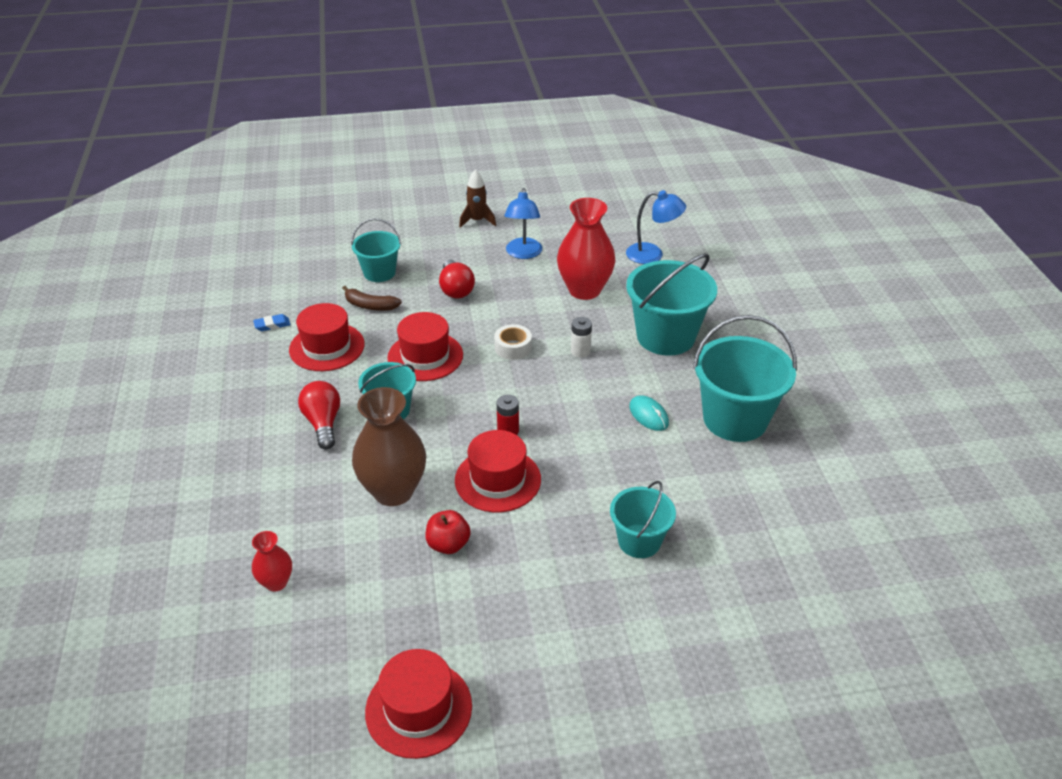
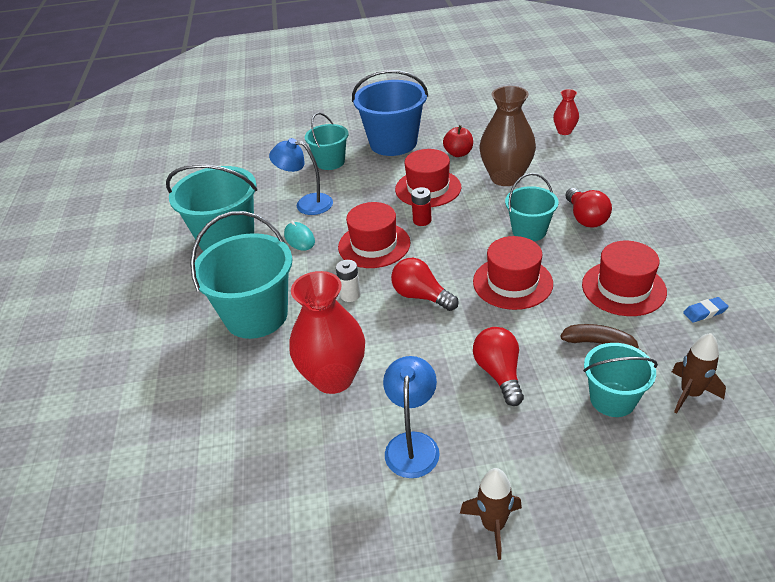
camera: 175 degrees left, 0 degrees up
red hat [365,649,472,759] -> red hat moved to [338,202,410,268]
white tape [494,324,532,360] -> red light bulb [391,258,459,311]
blue lamp [626,190,686,264] -> blue lamp moved to [269,138,333,215]
none -> blue bucket [352,70,428,156]
none -> brown rocket [672,333,726,413]

